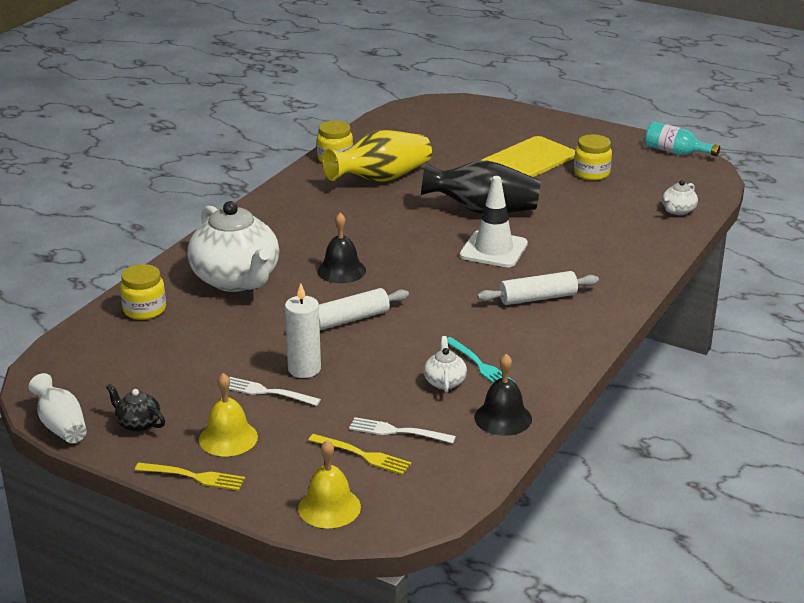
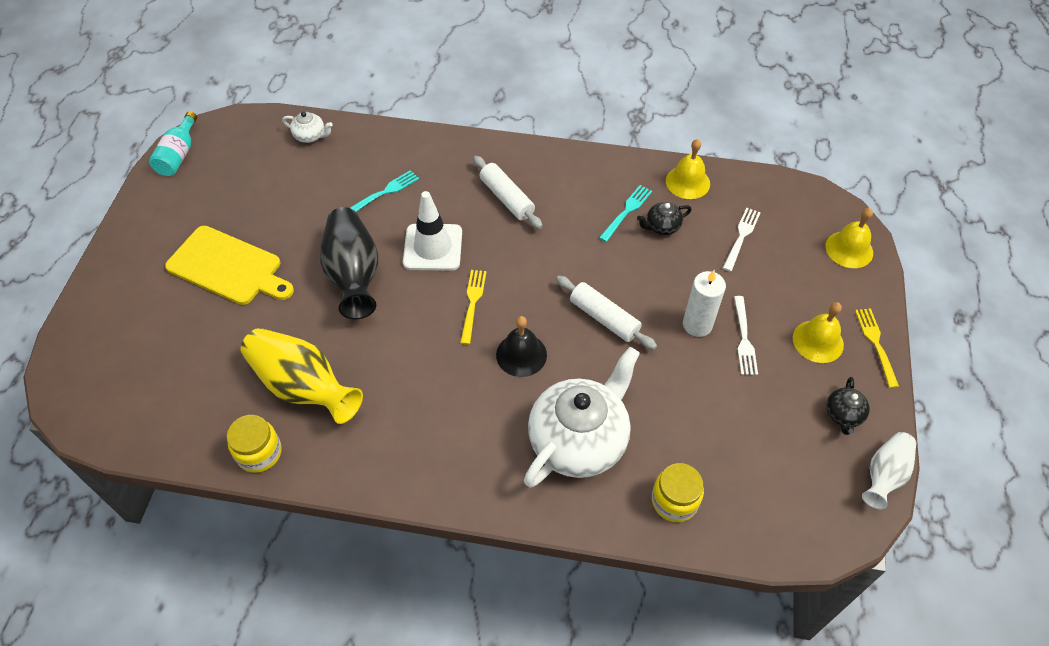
camera: 110 degrees left, 25 degrees up
yellow fork [308,434,411,475] -> yellow fork moved to [460,270,486,345]
white fork [349,417,456,443] -> white fork turned 150 degrees counterclockwise [723,207,761,272]
white teapot [424,336,467,393] -> black teapot [637,202,692,235]
black bell [474,354,532,436] -> yellow bell [666,139,710,199]
yellow jar [574,134,612,180] -> none
none -> turquoise fork [350,170,419,212]

